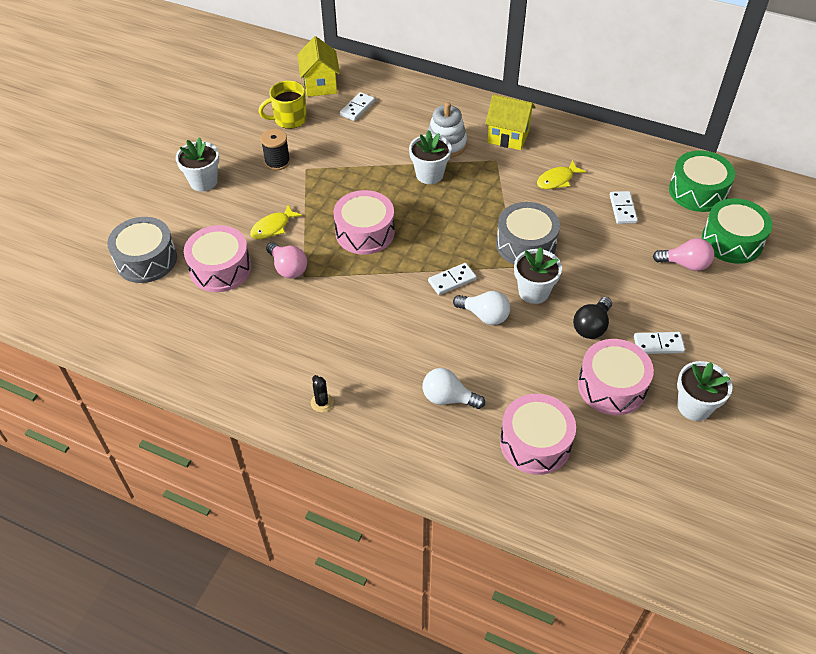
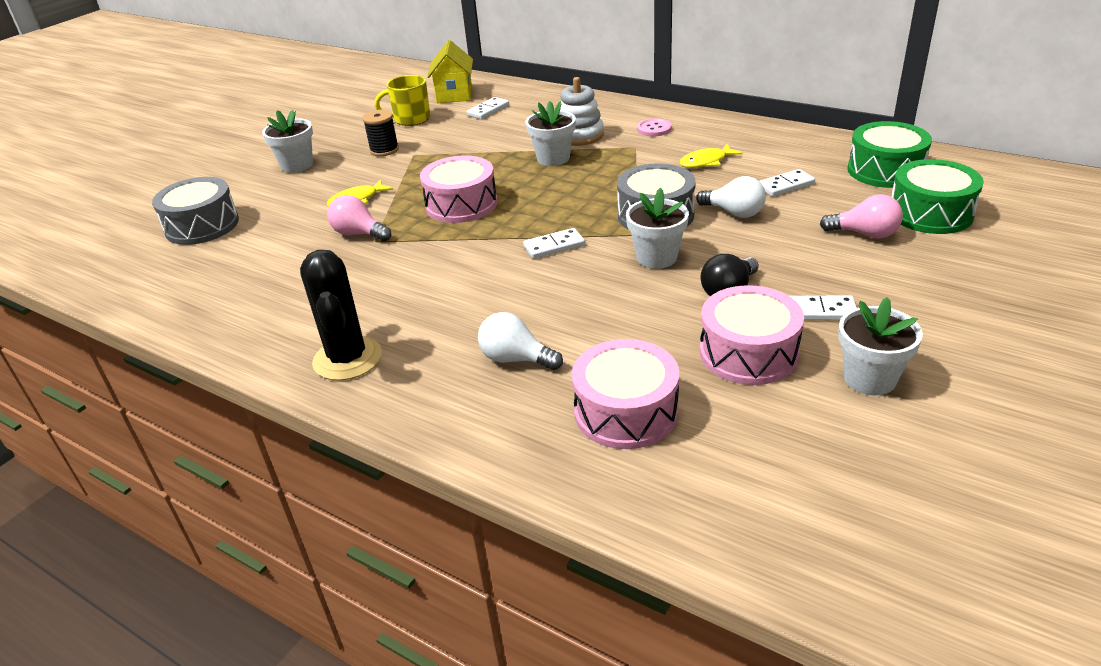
camera: 10 degrees right, 15 degrees down
pink drum [184,225,251,292] -> none
pink light bulb [266,242,307,279] -> pink light bulb turned 150 degrees clockwise [327,195,391,241]
black cactus [311,375,334,412] -> black cactus [300,250,382,381], size x2.25
white light bulb [453,291,510,325] -> white light bulb moved to [696,176,766,218]
yellow house [485,94,536,150] -> pink button [637,118,672,136]
white domino [610,191,638,224] -> white domino turned 60 degrees clockwise [759,169,815,197]

